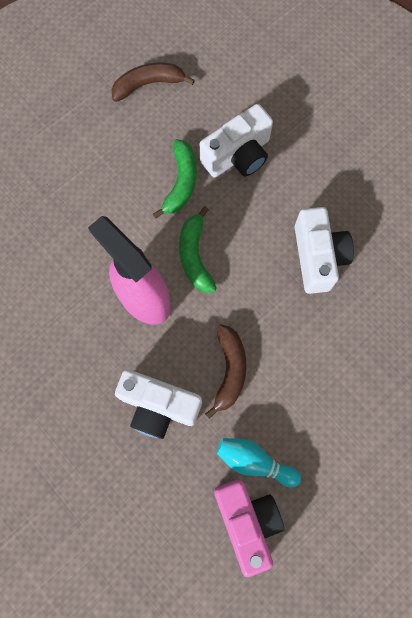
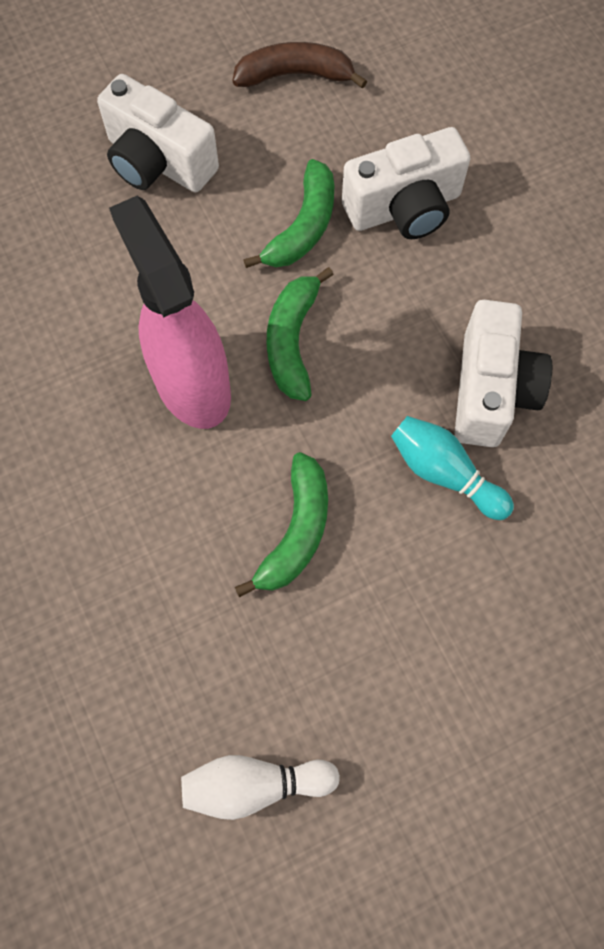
camera: 15 degrees right, 5 degrees down
white camera [115,369,202,439] -> white camera moved to [97,74,219,192]
brown banana [205,324,247,419] -> green banana [235,452,328,597]
pink camera [214,479,285,577] -> white bowling pin [181,755,340,820]
turquoise bowling pin [216,438,301,487] -> turquoise bowling pin moved to [391,416,514,520]

